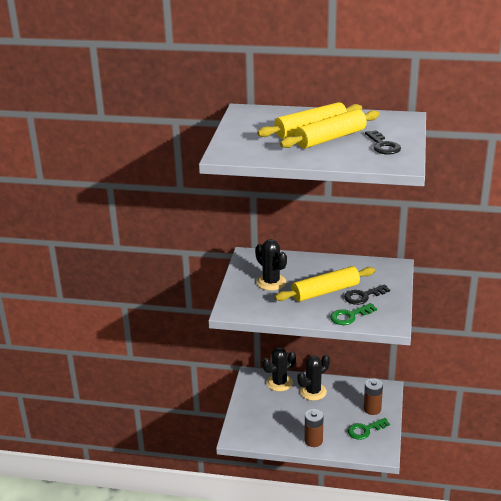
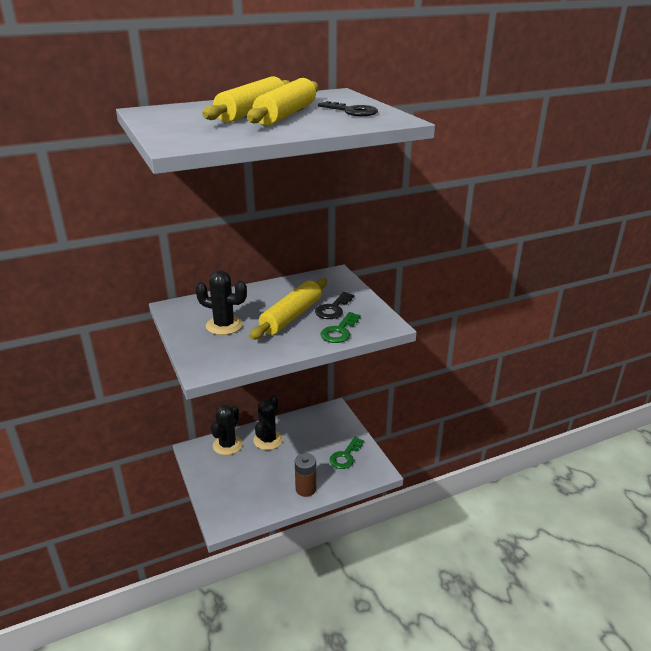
camera: 35 degrees left, 0 degrees up
brown battery [364,378,383,415] -> none

